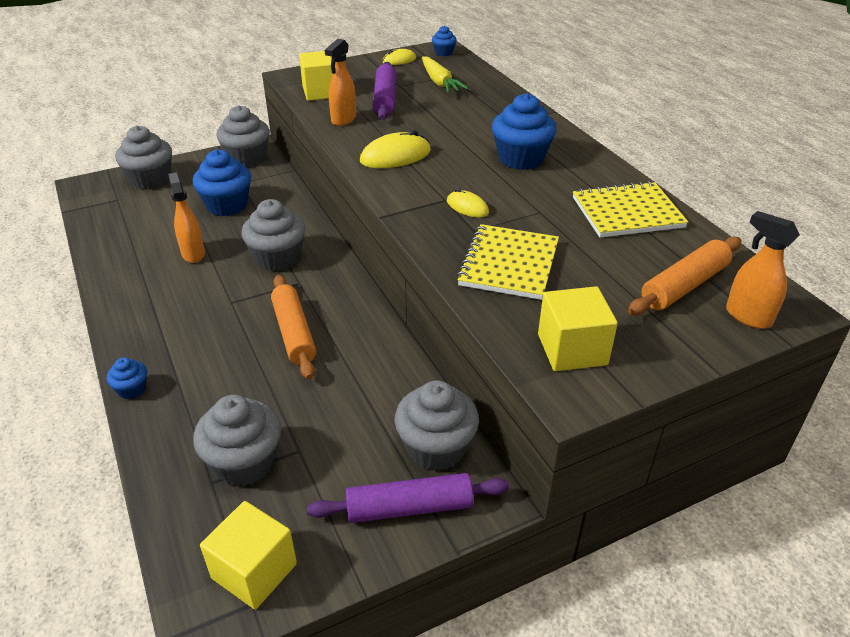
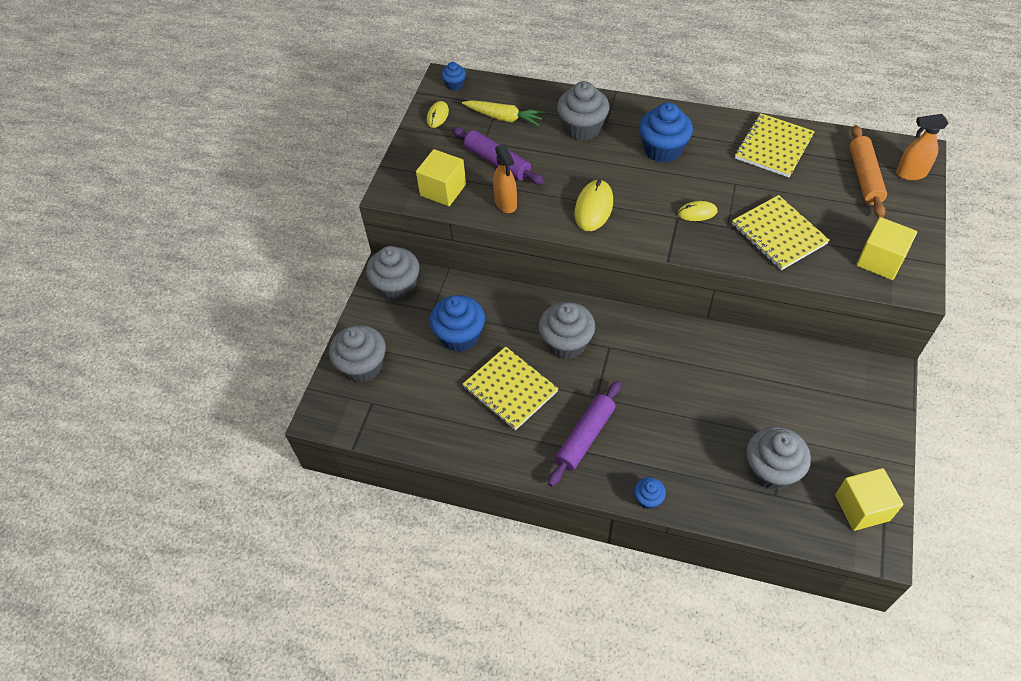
camera: 45 degrees left, 15 degrees up
orange spray bottle [168,172,205,263] -> yellow notebook [462,347,559,430]
orange rolling pin [271,275,316,379] -> none
purple rolling pin [307,473,509,523] -> purple rolling pin moved to [548,381,621,486]
grey cupcake [394,381,479,471] -> grey cupcake moved to [557,81,609,141]

